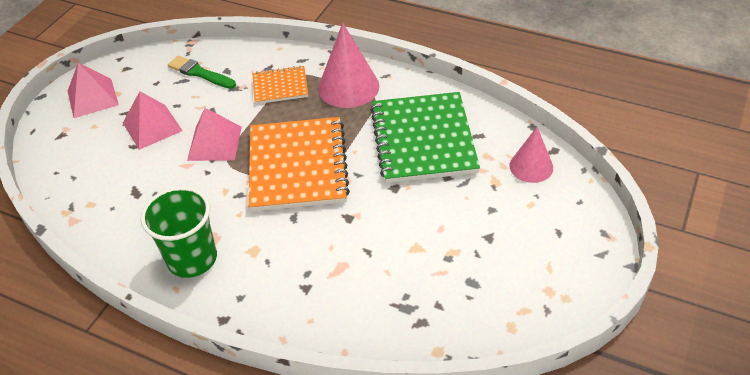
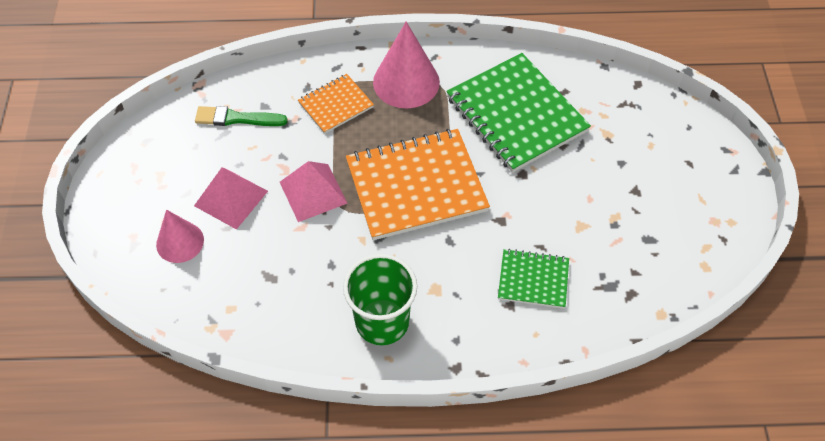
camera: 30 degrees left, 10 degrees up
pink pyramid [68,63,119,118] -> none
orange notebook [248,117,350,212] -> orange notebook turned 75 degrees counterclockwise [346,129,490,240]
pink cone [509,127,553,183] -> pink cone moved to [156,210,204,263]
none -> green notebook [498,249,569,308]

